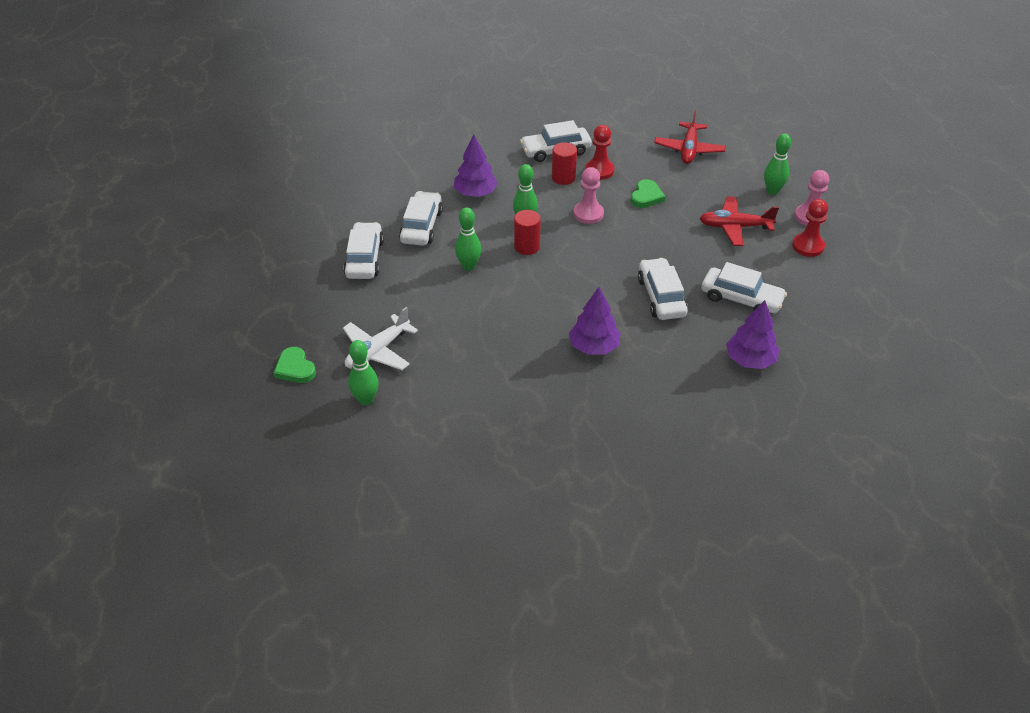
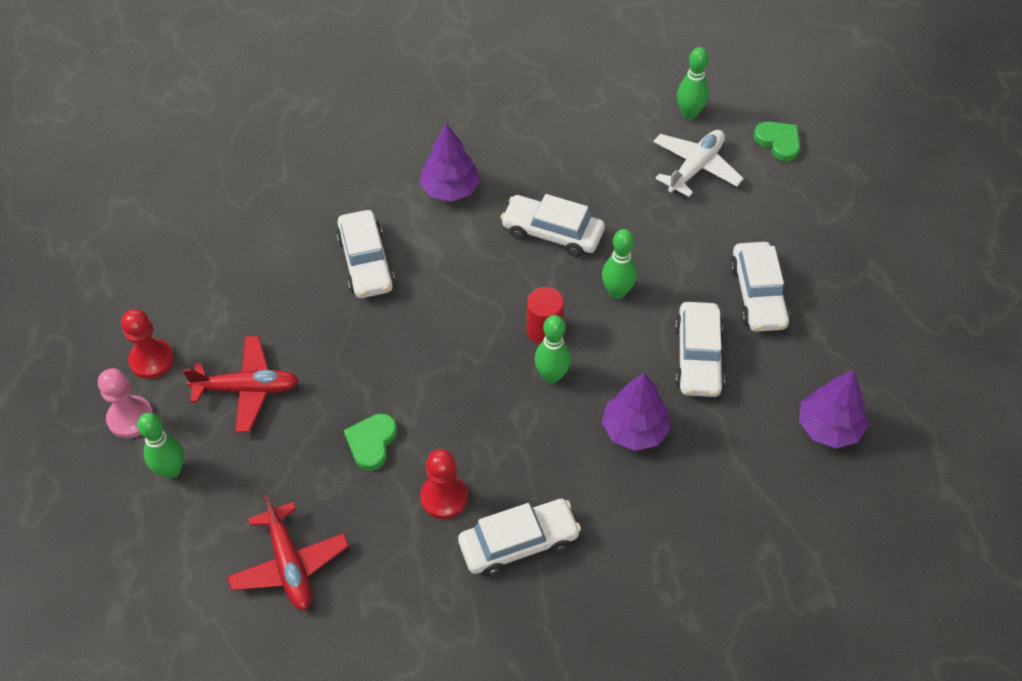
camera: 175 degrees right, 10 degrees up
red cylinder [552,142,577,185] -> none
pink pawn [573,167,604,224] -> none
red plane [654,110,726,164] -> red plane turned 150 degrees clockwise [227,494,349,610]
white car [701,262,787,313] -> white car moved to [501,194,605,257]
purple tree [726,300,779,369] -> purple tree moved to [799,370,868,448]

